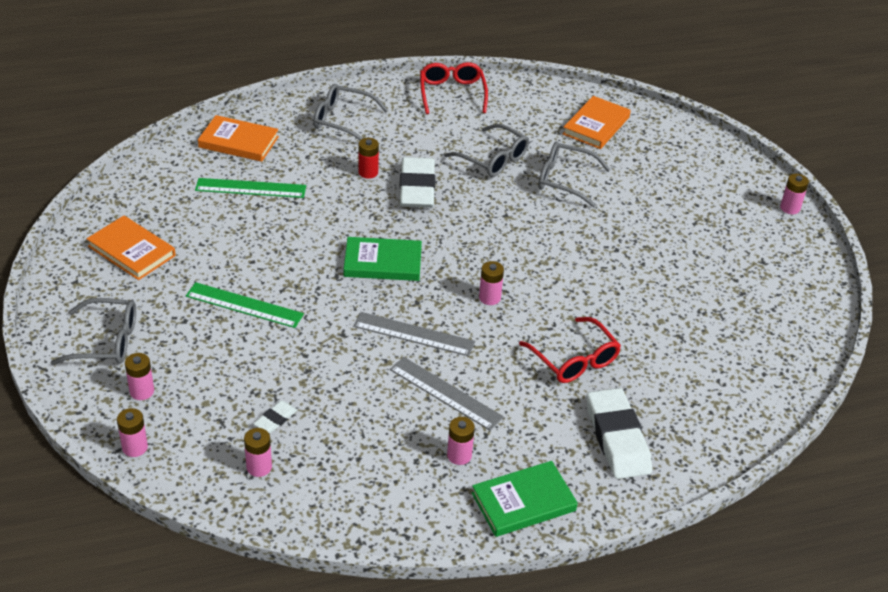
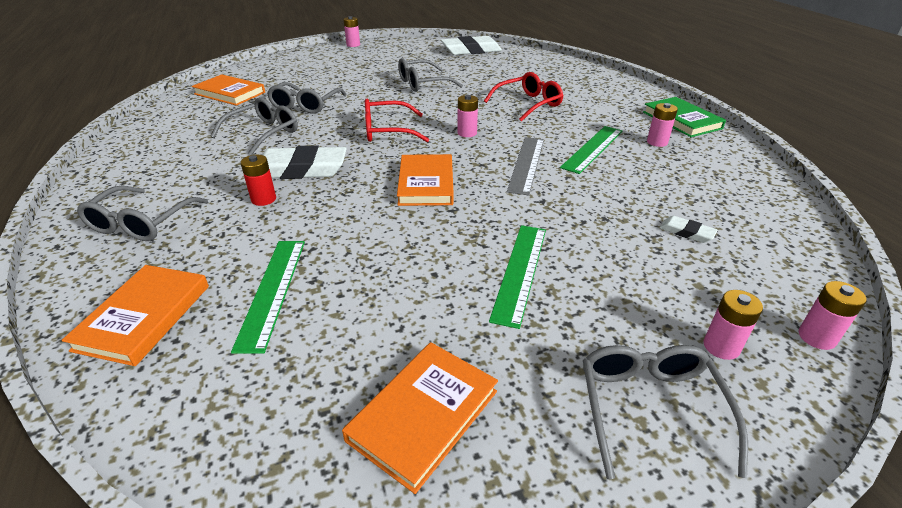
camera: 90 degrees left, 5 degrees down
pink battery [244,428,272,477] -> none
green book [344,237,422,281] -> orange book [397,154,454,206]
grey ruler [390,357,504,431] -> green ruler [560,126,622,174]
red glasses [420,62,488,114] -> red glasses moved to [365,99,429,142]
white eraser [587,388,652,479] -> white eraser moved to [441,36,502,55]
none -> grey glasses [398,58,463,92]

